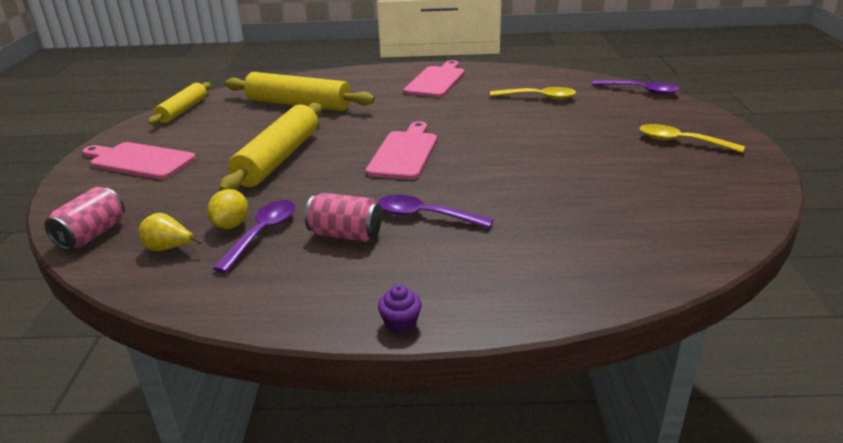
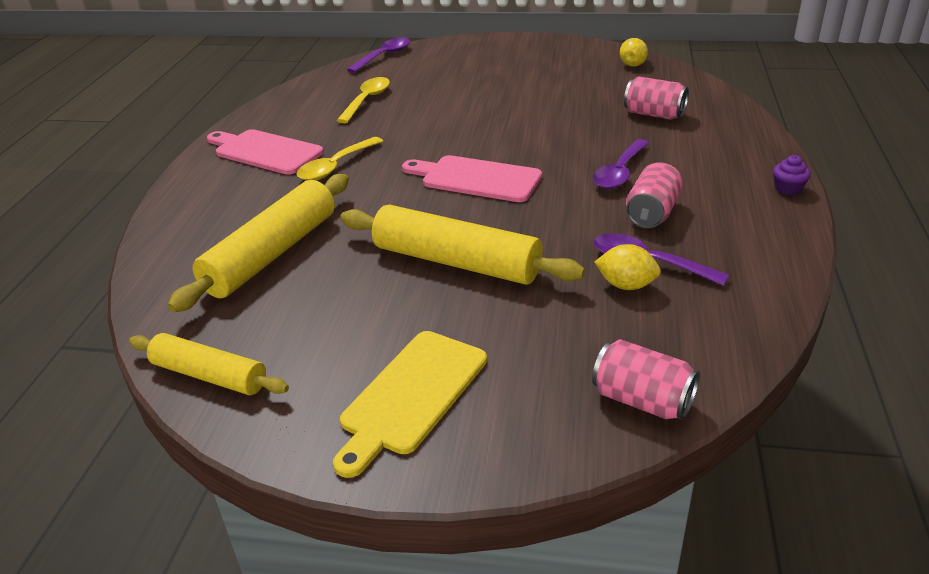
camera: 80 degrees left, 5 degrees up
pink cutting board [82,142,196,179] -> yellow cutting board [333,331,487,478]
yellow pear [138,213,202,251] -> yellow pear moved to [620,38,648,67]
yellow spoon [640,124,745,153] -> yellow spoon moved to [297,137,383,181]
none -> pink can [624,76,689,120]

